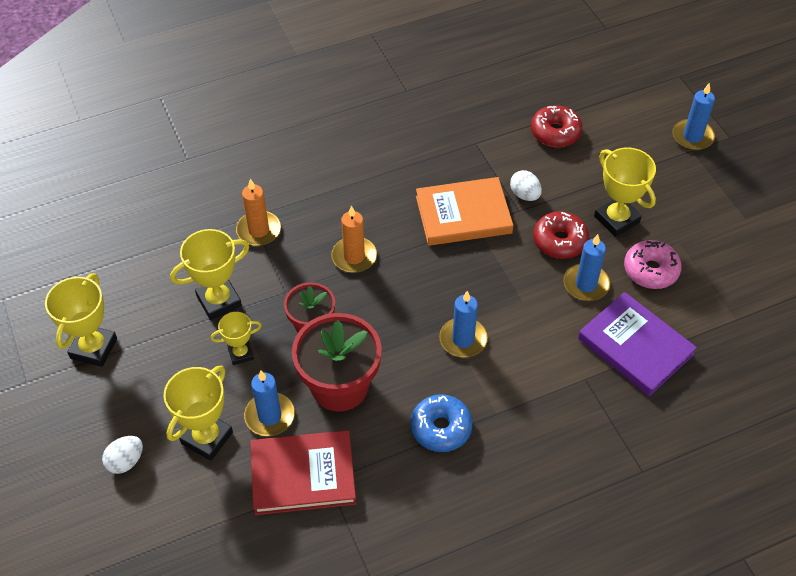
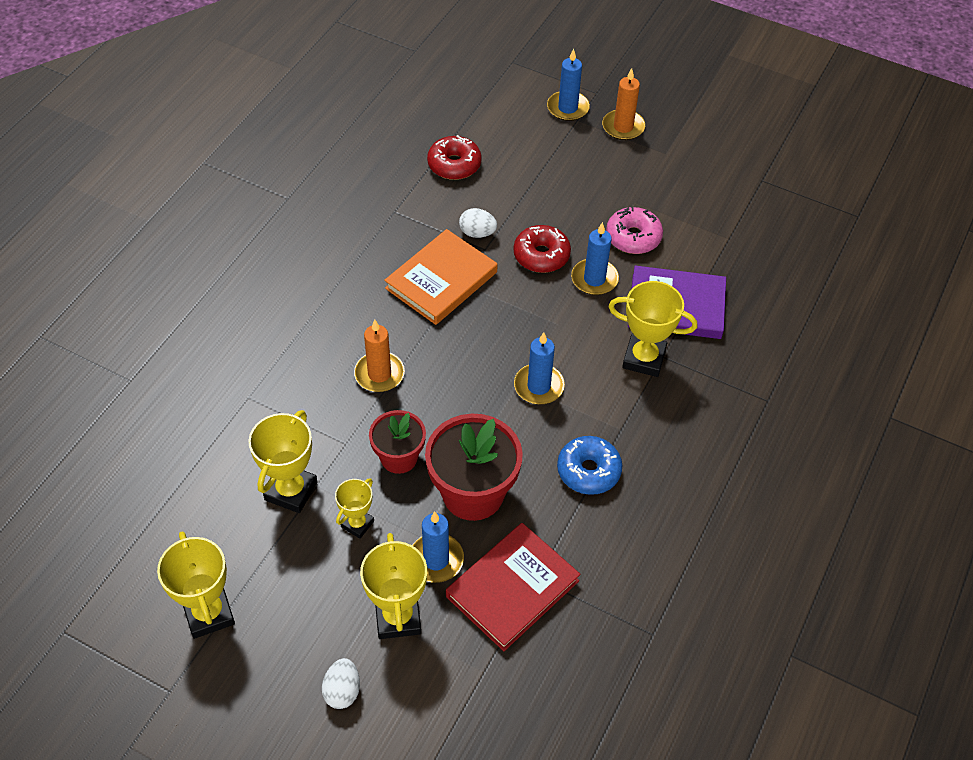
camera: 40 degrees left, 0 degrees up
orange candle [236,179,281,246] -> orange candle moved to [602,68,645,140]
yellow trophy [594,147,656,237] -> yellow trophy moved to [608,281,697,377]

